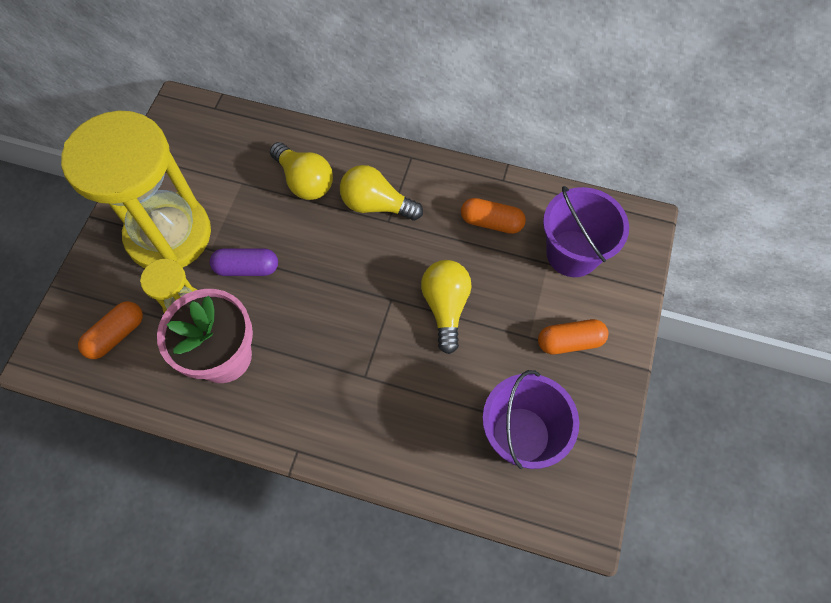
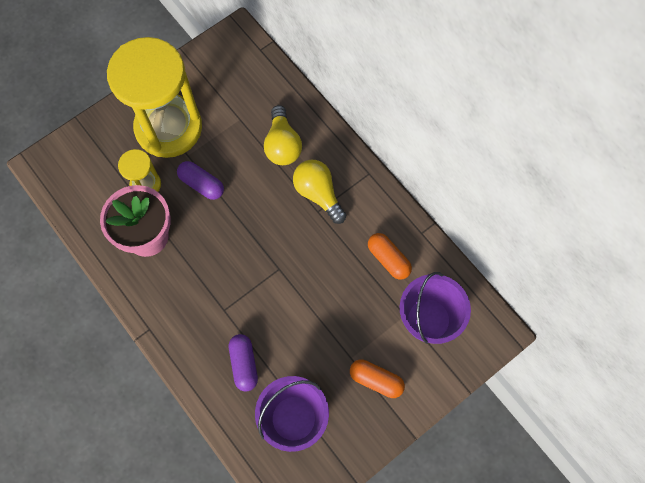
camera: 35 degrees right, 5 degrees up
orange capsule [78,301,143,359] -> none
yellow light bulb [421,260,472,354] -> none
none -> purple capsule [229,334,258,392]

